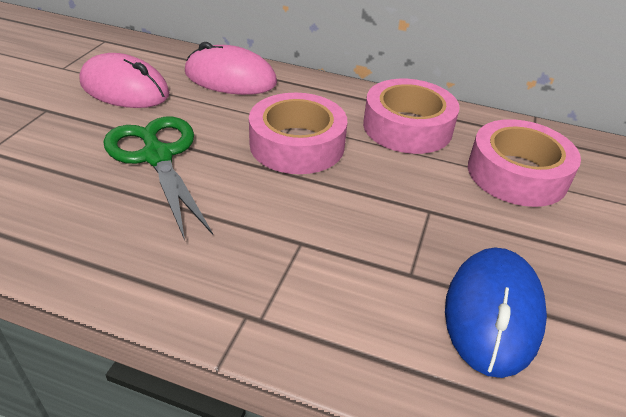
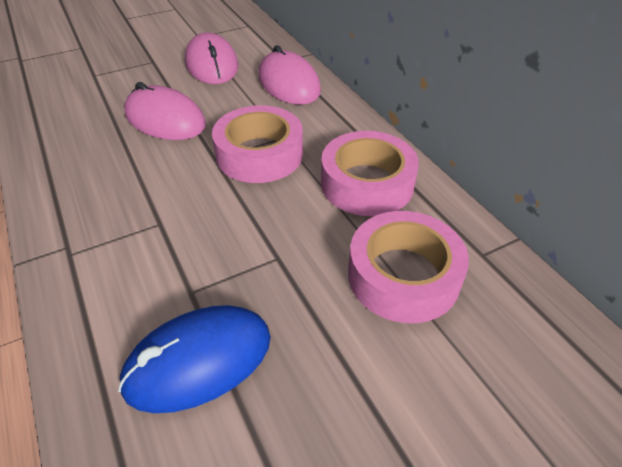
camera: 45 degrees right, 5 degrees up
green scissors [104,117,213,240] -> pink mouse [124,82,206,140]

